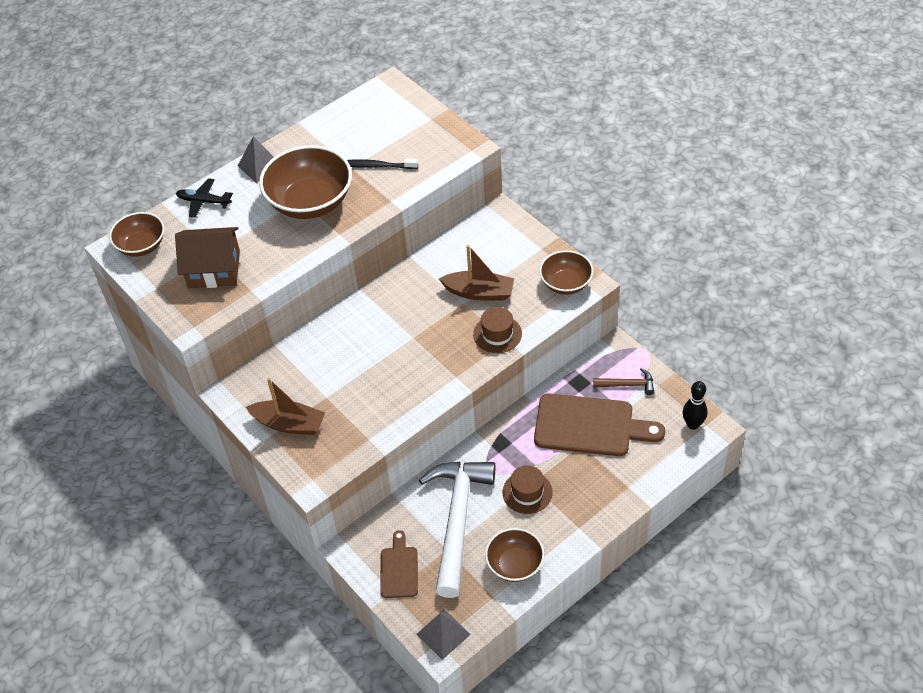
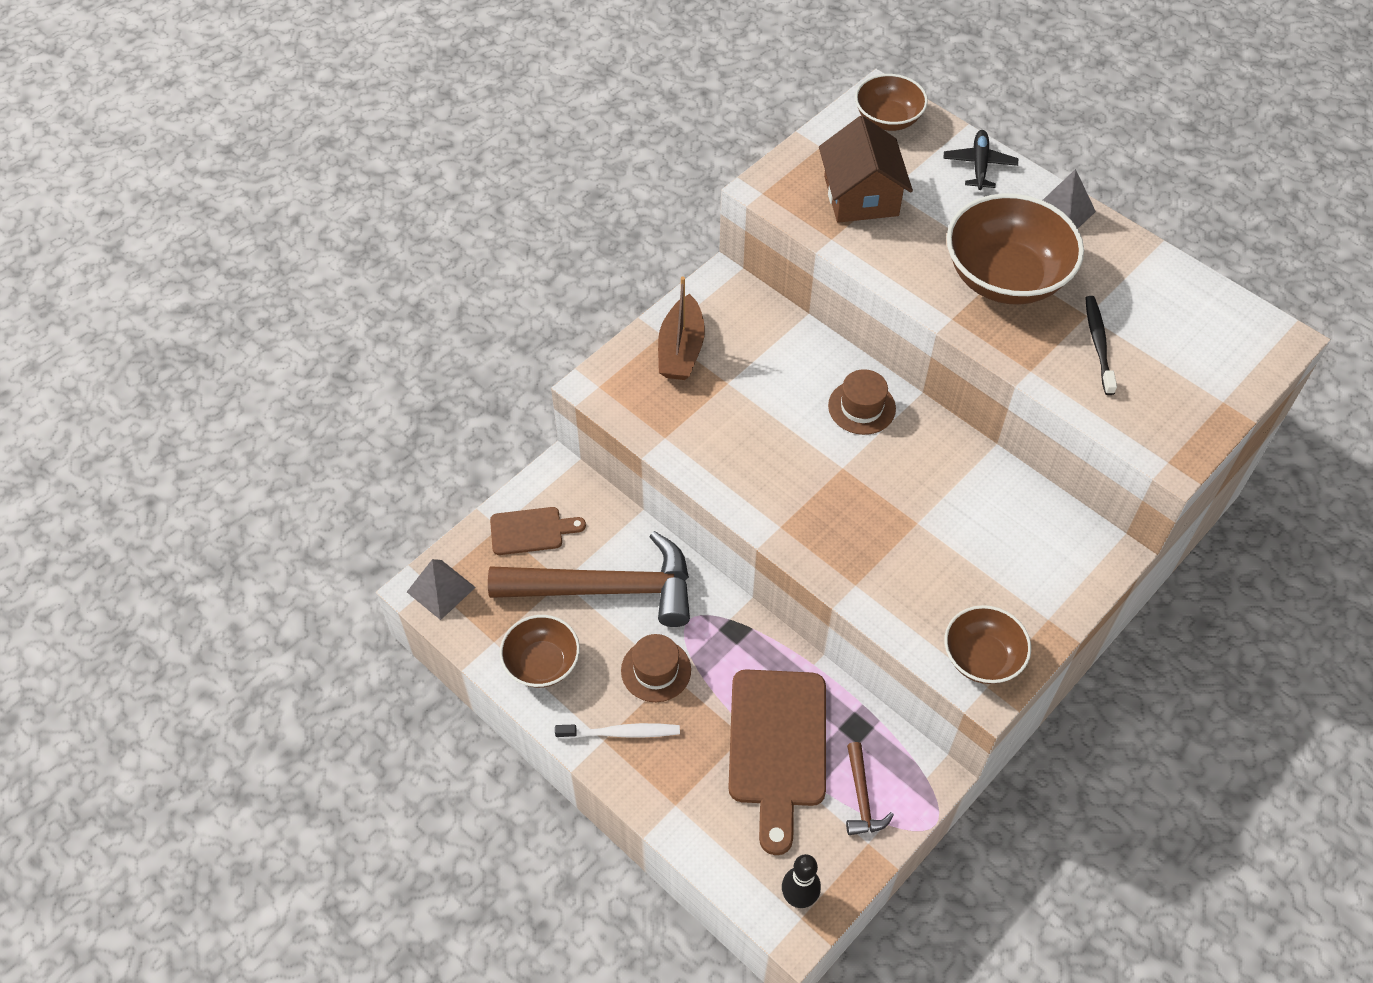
camera: 80 degrees right, 5 degrees up
white hammer [419,462,495,598] -> brown hammer [488,531,690,627]
brown boat [439,245,514,301] -> none
brown hat [473,307,522,353] -> brown hat moved to [828,369,896,435]
none -> white toothbrush [555,723,680,739]

